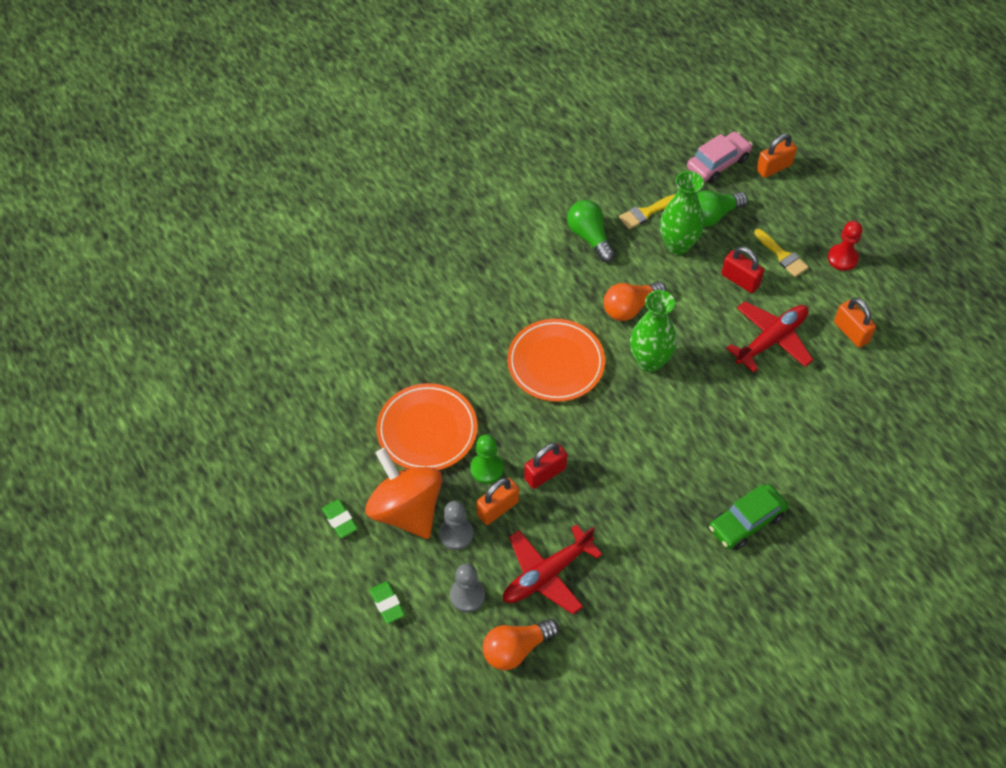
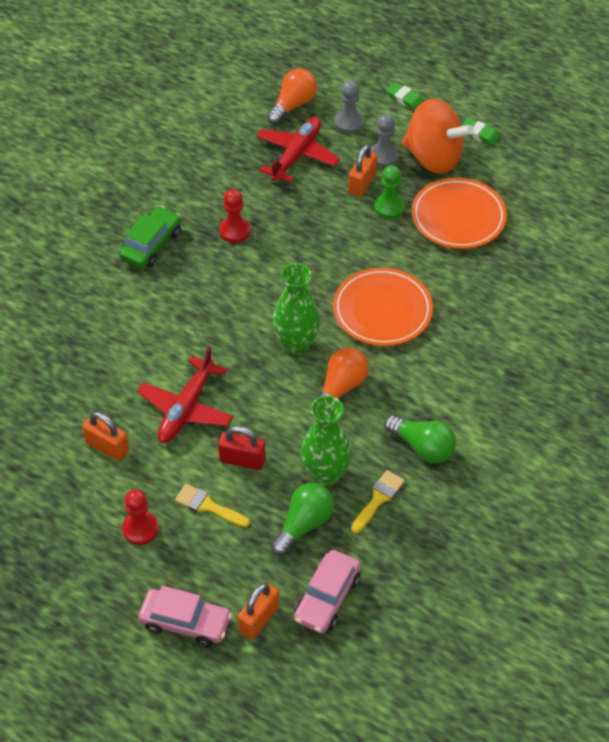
camera: 155 degrees right, 5 degrees down
red padlock [524,443,567,489] -> none
none -> pink car [138,586,232,647]
none -> red pawn [219,189,250,243]

